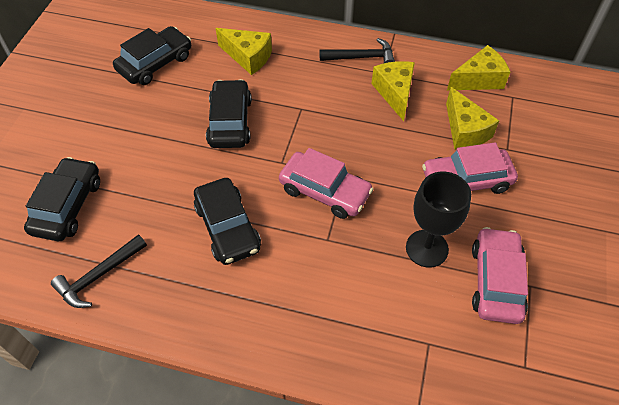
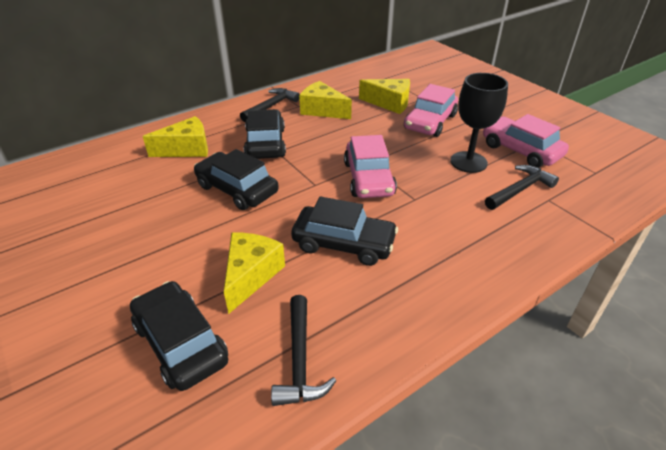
camera: 50 degrees left, 15 degrees down
black car [113,26,191,85] -> black car moved to [244,109,286,159]
pink car [279,148,373,219] -> pink car turned 105 degrees clockwise [344,135,397,198]
yellow cheese [447,45,510,90] -> yellow cheese moved to [224,233,285,314]
none -> black hammer [485,165,559,210]

